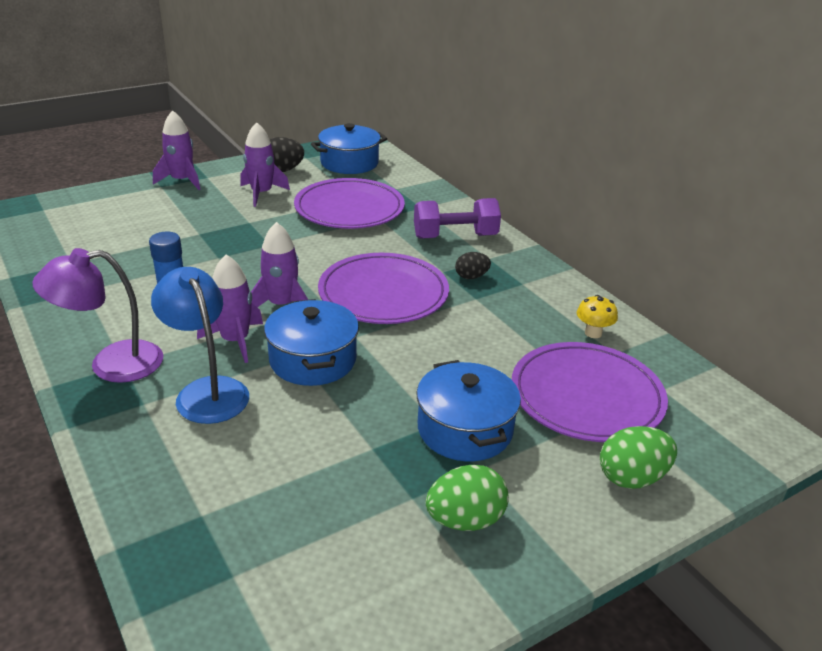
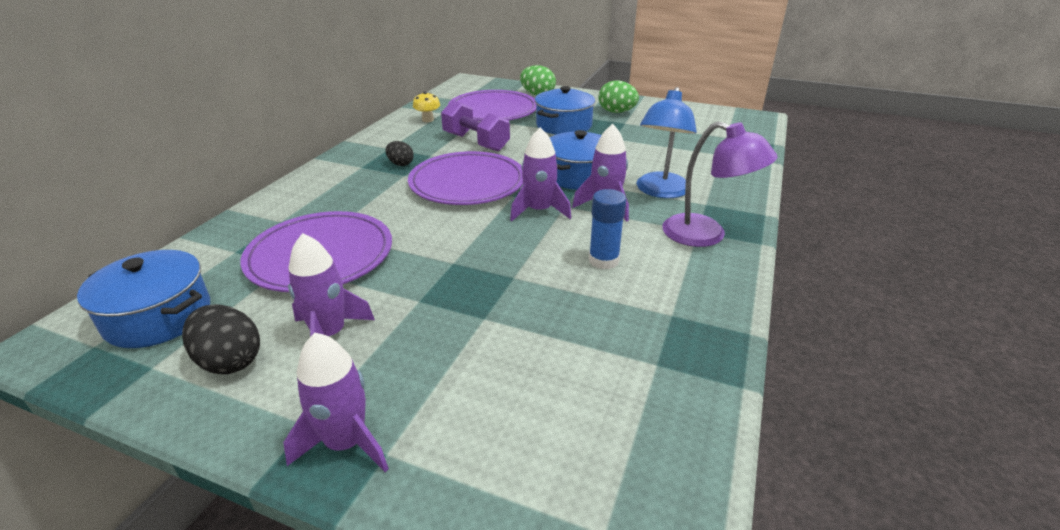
camera: 125 degrees left, 0 degrees up
purple dumbbell [414,198,501,239] -> purple dumbbell moved to [441,100,510,152]

